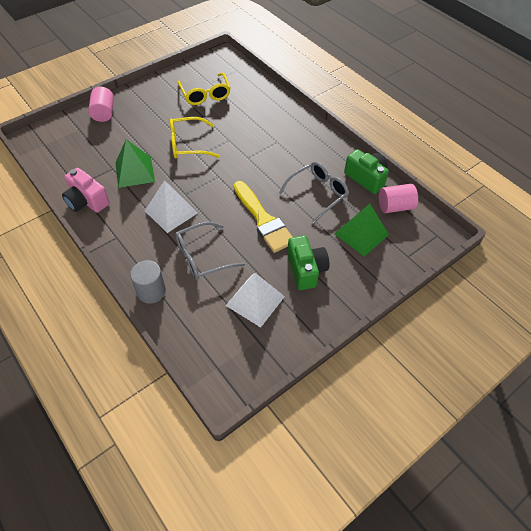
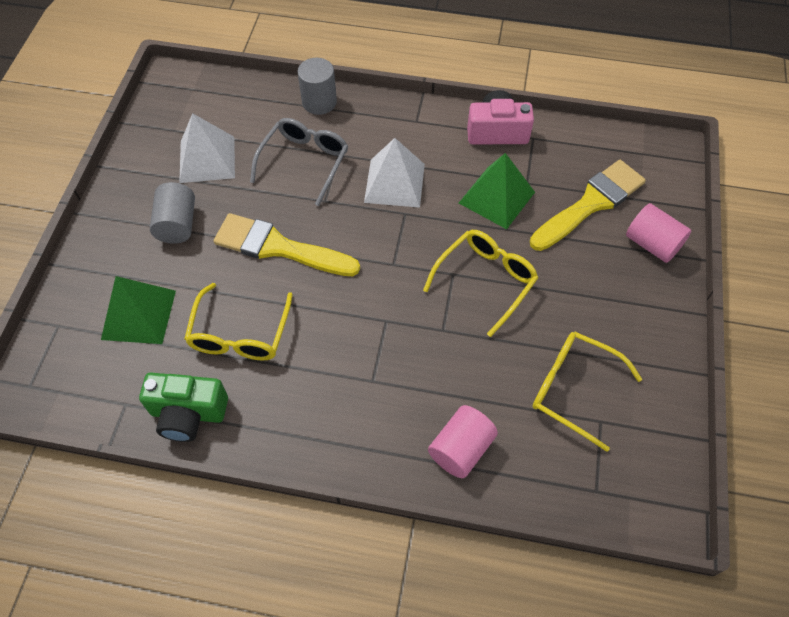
camera: 140 degrees right, 5 degrees up
grey glasses [279,162,349,223] -> yellow glasses [184,283,293,361]
green camera [287,236,329,290] -> grey cylinder [150,182,195,244]
pink cylinder [379,184,418,213] -> pink cylinder moved to [428,405,498,478]
none -> yellow brush [530,160,646,251]

